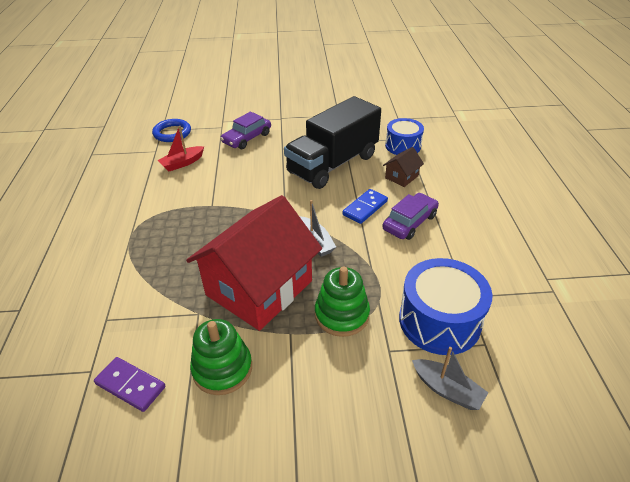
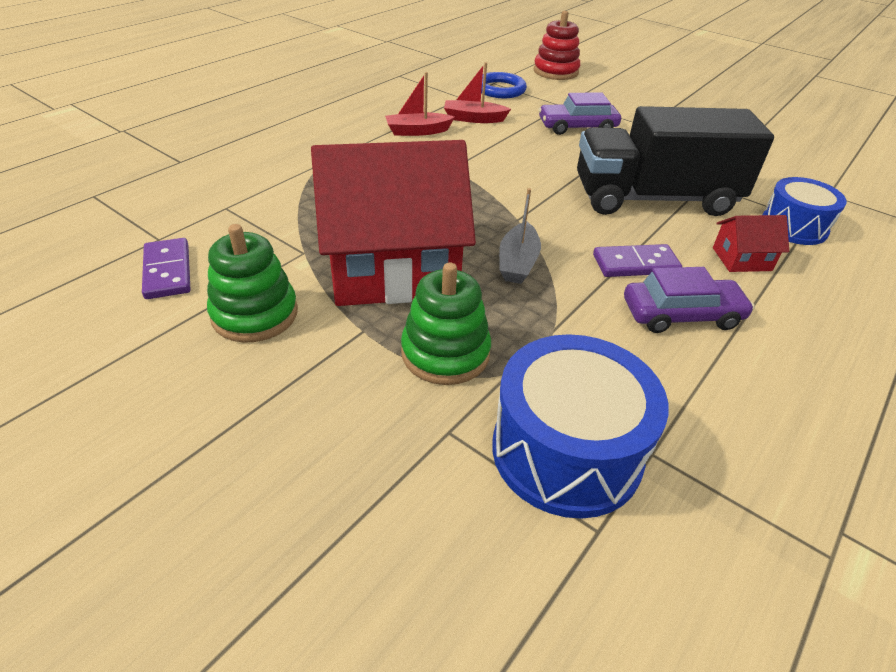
camera: 40 degrees right, 0 degrees up
blue domino [342,189,388,224] -> purple domino [593,244,682,277]
brown house [383,147,424,187] -> red house [713,215,789,272]
grey boat [412,347,488,410] -> none
none -> red boat [385,72,455,136]
none -> red stacking toy [534,11,580,80]

